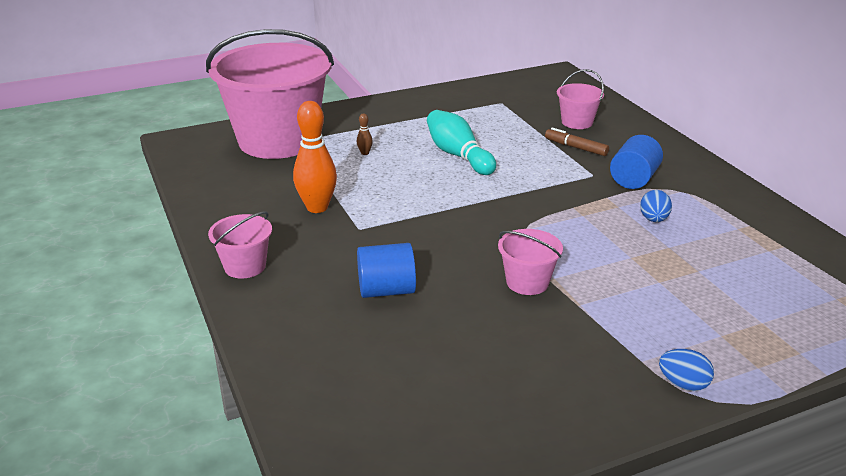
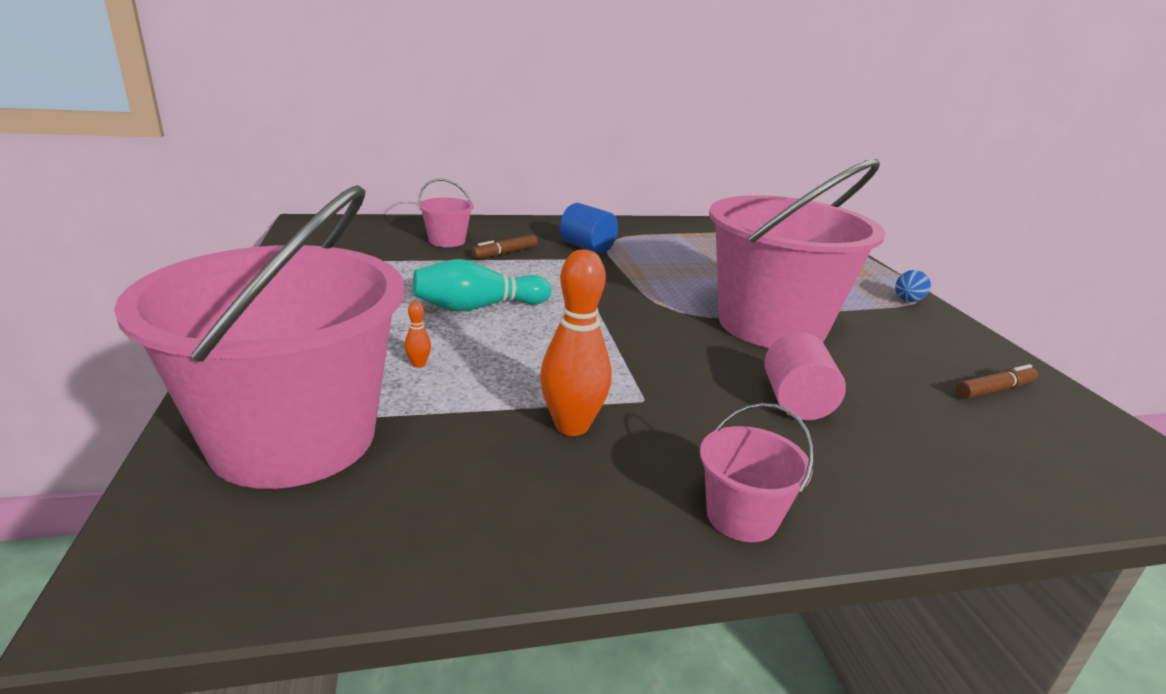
camera: 80 degrees left, 5 degrees down
brown bowling pin [357,113,373,155] -> orange bowling pin [405,301,431,368]
blue cylinder [357,243,416,298] -> pink cylinder [764,332,846,420]
pink bucket [498,229,563,295] -> pink bucket [709,159,885,348], size x2.42
blue egg [640,190,672,222] -> none
none -> brown marker [956,364,1038,399]

